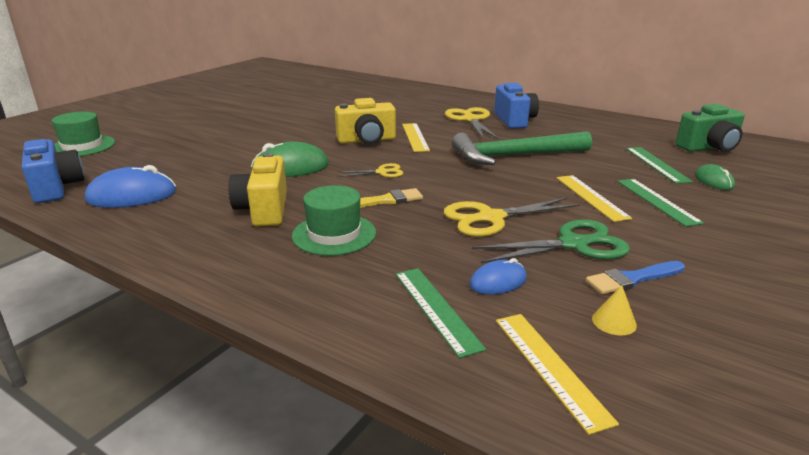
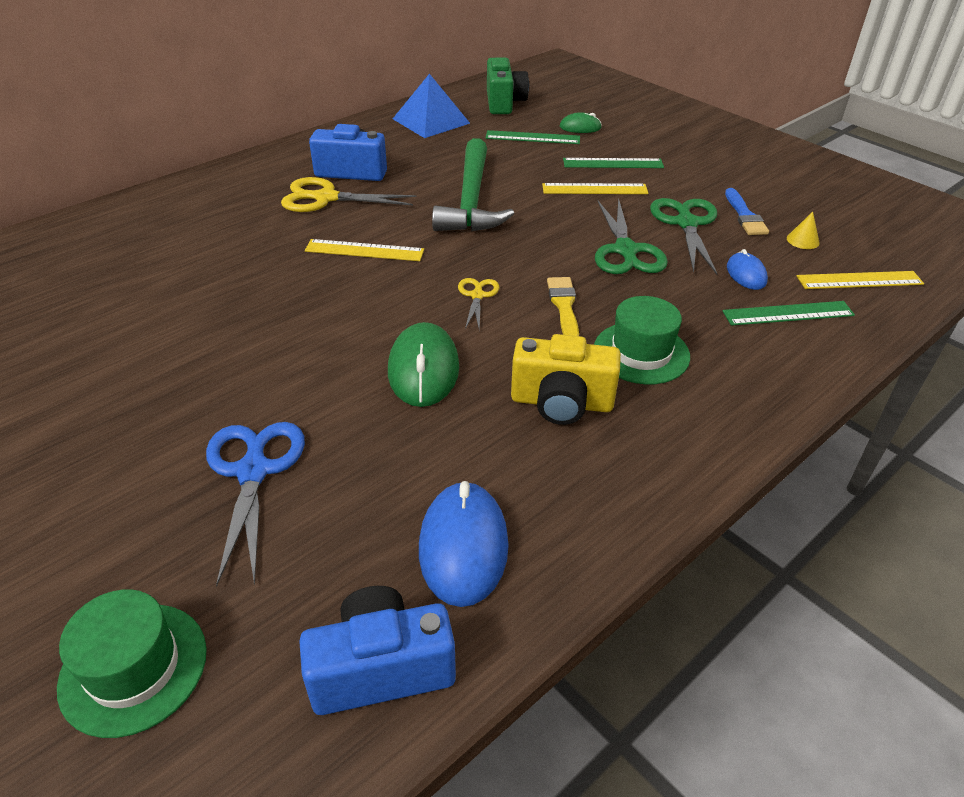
camera: 75 degrees left, 15 degrees up
yellow camera [335,98,396,144] -> none
yellow scissors [444,198,580,237] -> green scissors [595,198,668,274]
none -> blue scissors [206,422,305,586]
none -> blue pyramid [393,74,470,138]

